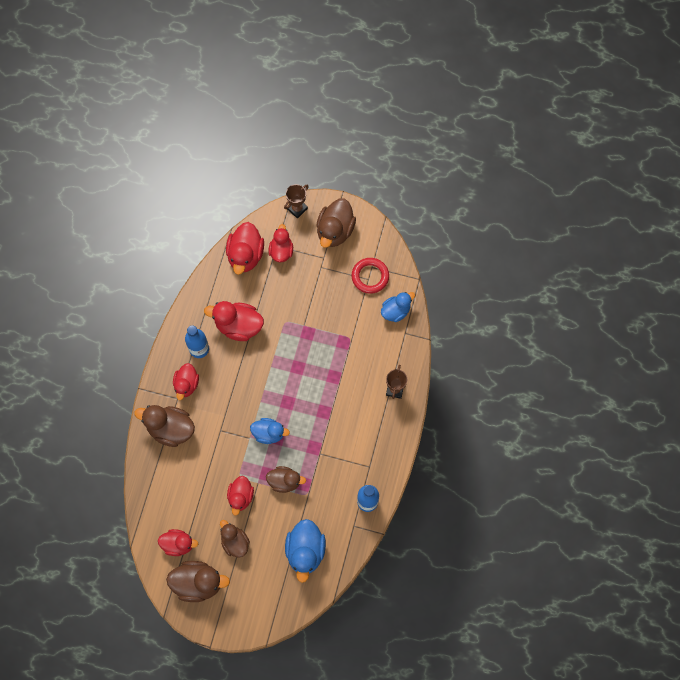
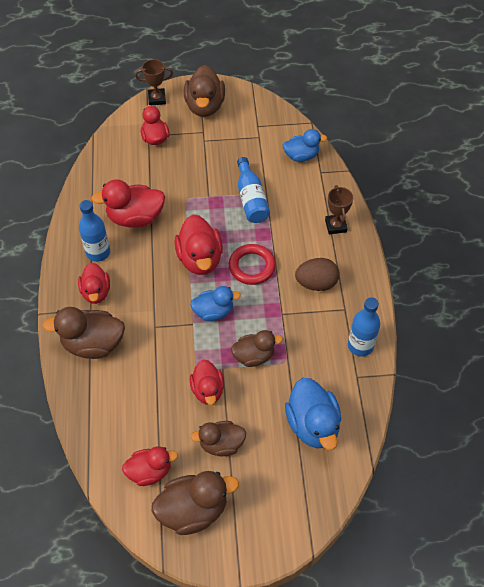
camera: 20 degrees left, 15 degrees down
brown duck [220,520,250,558] -> brown duck turned 45 degrees counterclockwise [190,421,246,457]
red duck [226,222,264,275] -> red duck moved to [174,214,223,275]
brown trophy [284,184,309,219] -> brown trophy turned 60 degrees clockwise [135,59,173,105]
red ring [351,258,389,294] -> red ring moved to [229,244,276,285]
blue duck [381,292,415,322] -> blue duck turned 45 degrees clockwise [283,129,327,162]
none -> blue bottle [237,157,270,223]
none -> brown egg [295,258,340,291]

